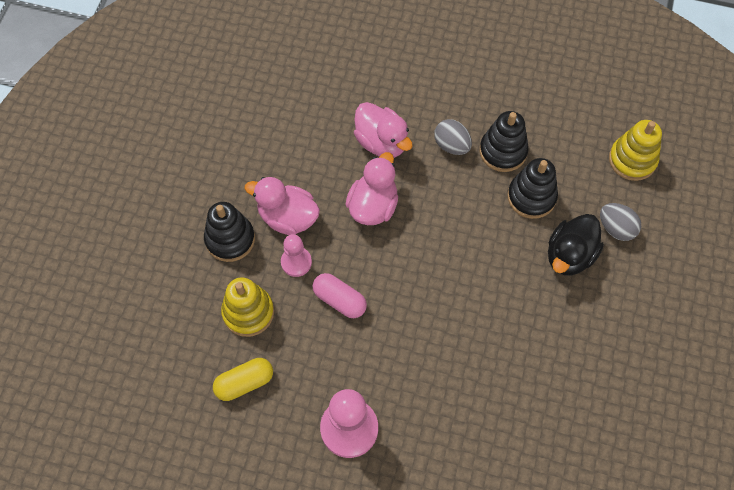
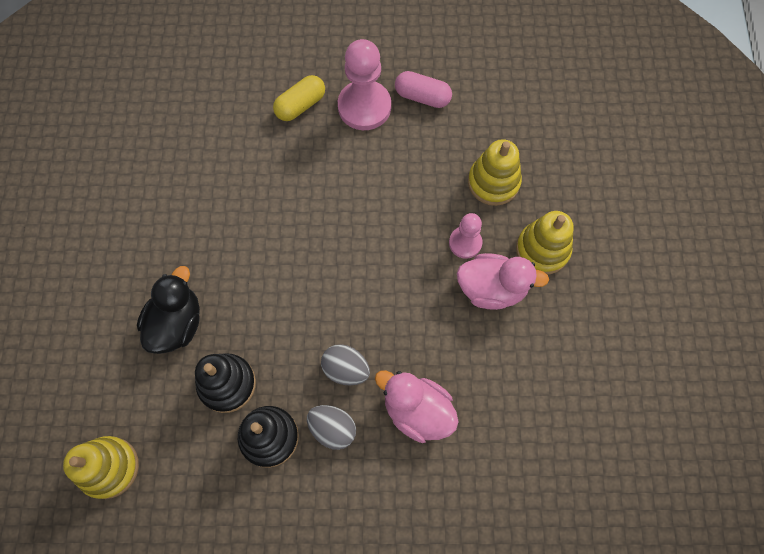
camera: 165 degrees right, 5 degrees up
black stacking toy [204,202,255,262] -> yellow stacking toy [516,211,574,275]
yellow capsule [213,358,273,401] -> yellow capsule moved to [273,75,325,121]
pink capsule [312,273,367,318] -> pink capsule moved to [395,71,452,108]
pink duck [345,152,398,225] -> none
grey egg [600,203,641,241] -> grey egg moved to [321,344,370,386]

